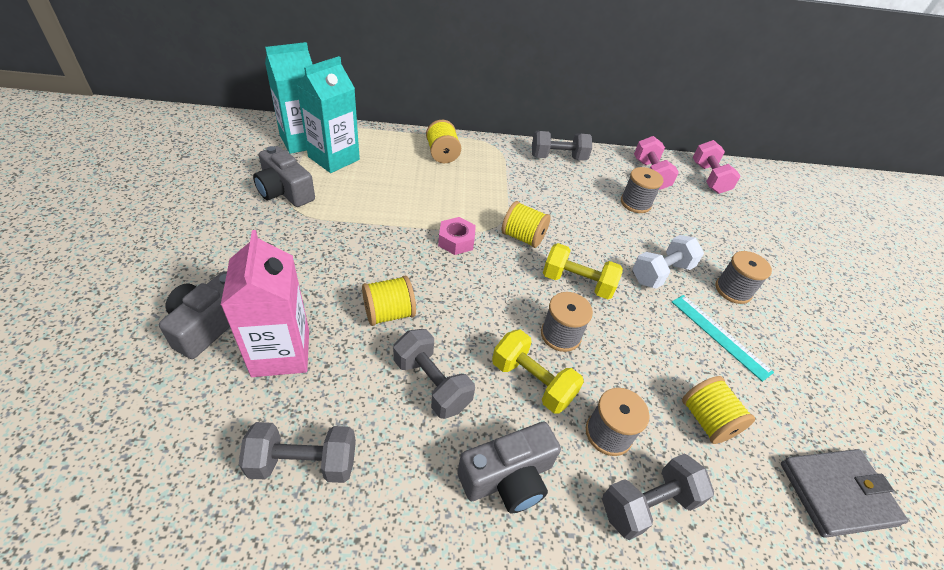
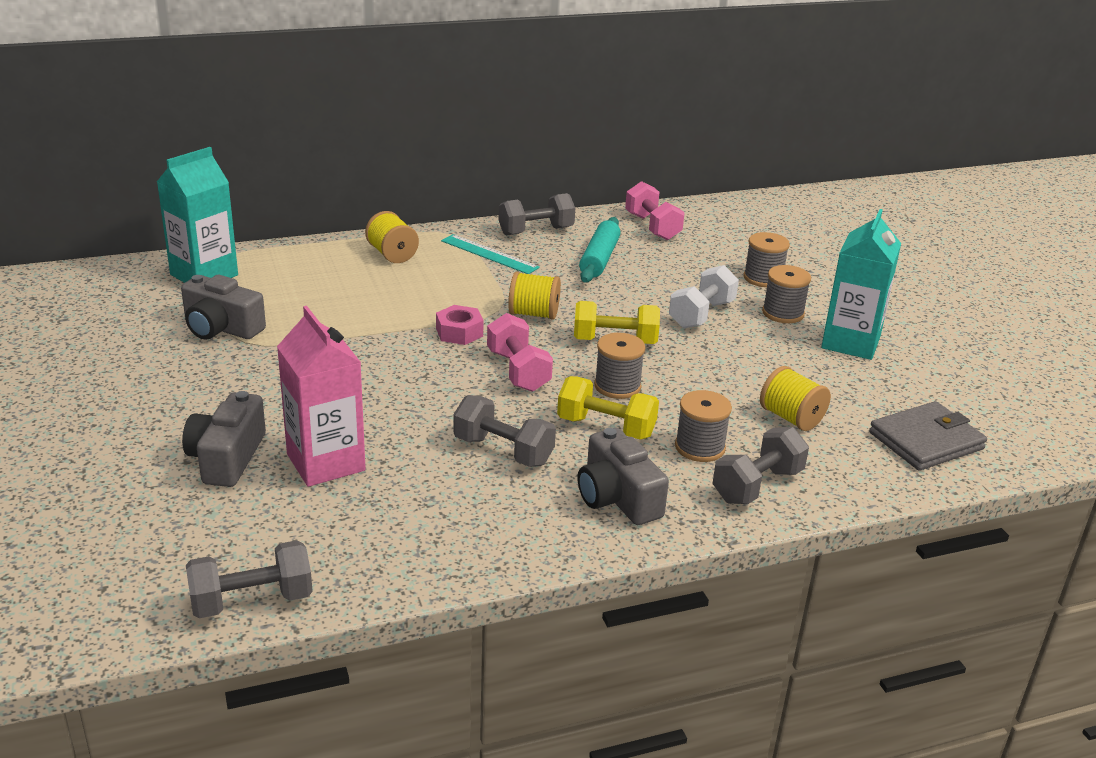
camera: 15 degrees left, 15 degrees down
grey dumbbell [239,422,356,483] -> grey dumbbell moved to [186,540,313,618]
turquoise carton [296,56,360,173] -> turquoise carton moved to [821,209,901,360]
yellow spool [362,276,416,326] -> none
grey camera [457,422,561,514] -> grey camera turned 105 degrees clockwise [578,428,669,525]
grey spool [621,167,663,213] -> grey spool moved to [744,232,790,287]
turquoise ruler [672,295,774,382] -> turquoise ruler moved to [441,234,540,274]
pink dumbbell [693,140,741,194] -> pink dumbbell moved to [487,313,553,392]
none -> turquoise rolling pin [579,217,621,282]

